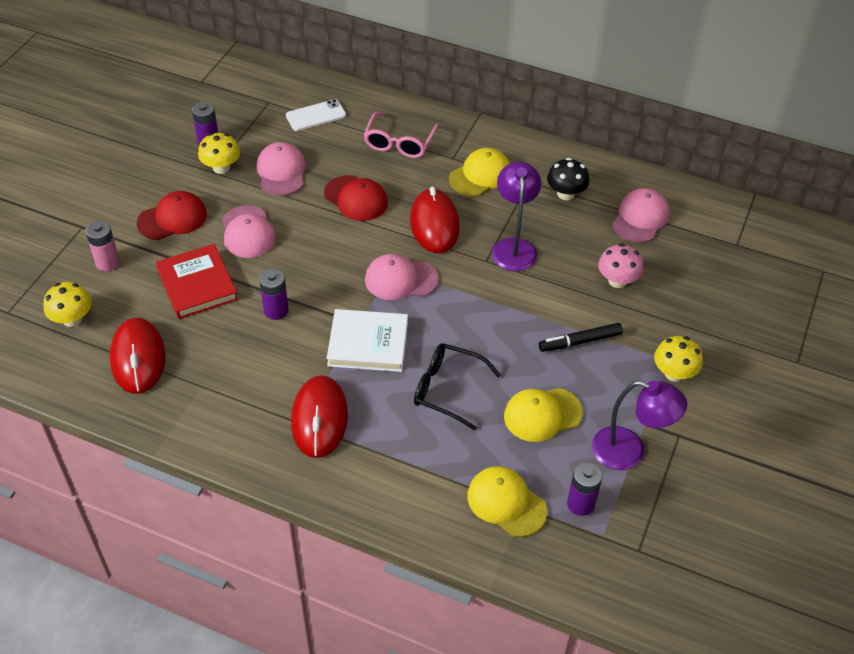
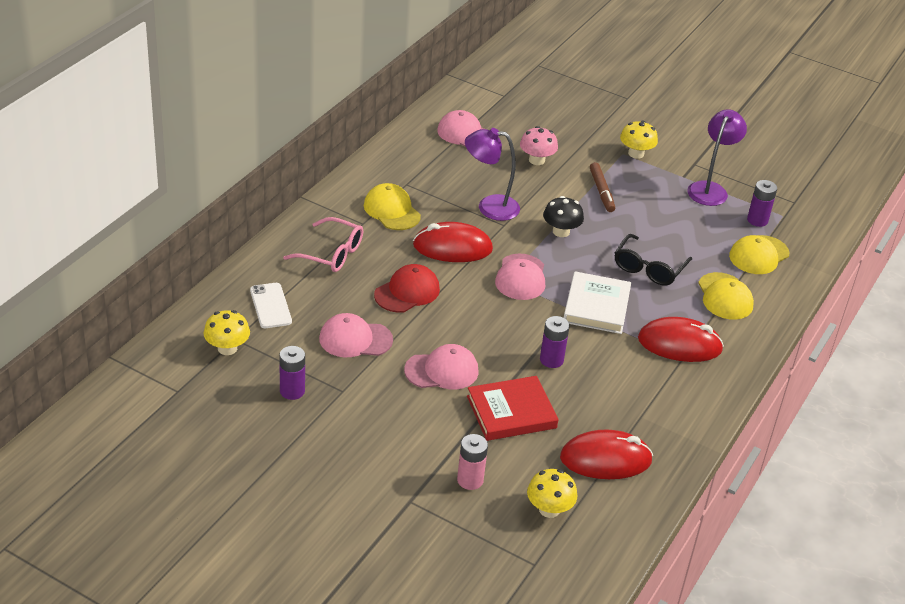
camera: 85 degrees left, 10 degrees down
red cap [137,191,207,240] -> none
yellow mushroom [198,133,240,174] -> yellow mushroom moved to [204,310,250,355]
yellow cap [504,388,583,442] -> yellow cap moved to [698,272,754,319]
black marker [539,323,623,352] -> brown marker [590,162,615,212]
black mushroom [547,158,589,200] -> black mushroom moved to [543,196,584,237]

